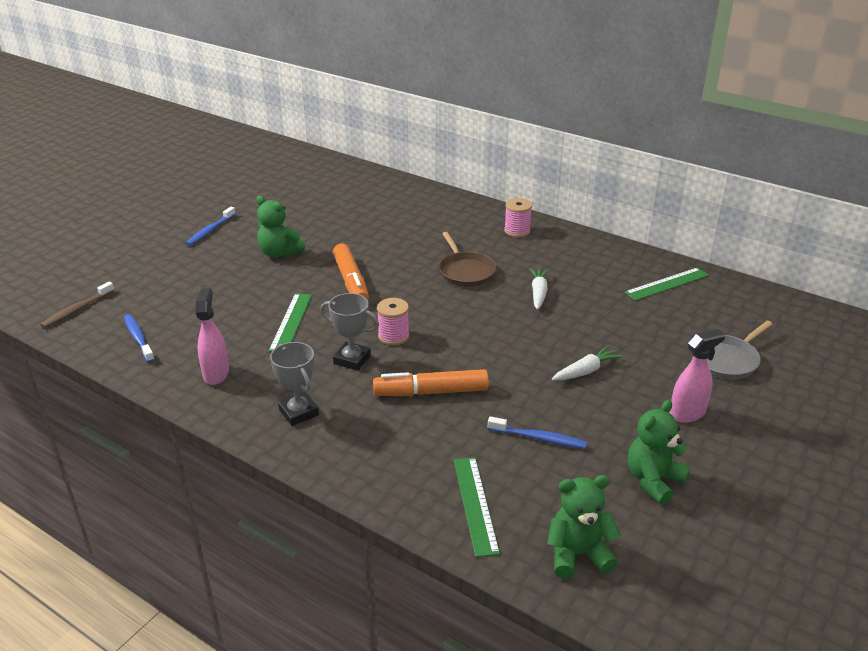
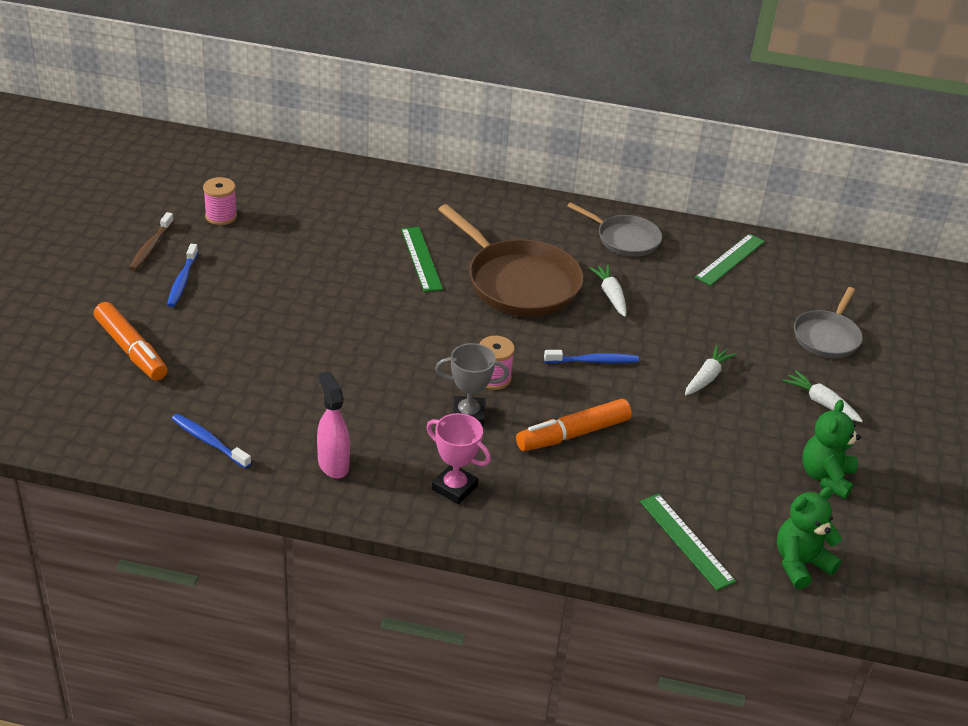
camera: 25 degrees left, 5 degrees up
brown toothbrush [40,281,115,328] -> brown toothbrush moved to [129,212,174,271]
green teddy bear [256,196,305,258] -> none
green ruler [268,293,312,352] -> green ruler moved to [401,227,443,292]
grey trophy [270,342,319,426] -> pink trophy [426,413,491,504]
orange marker [333,243,369,300] -> orange marker moved to [94,302,167,381]
brown pan [439,232,497,287] -> brown pan [438,204,583,317], size x1.71
blue toothbrush [488,416,587,449] -> blue toothbrush moved to [544,350,639,363]
pink spool [504,198,532,237] -> pink spool moved to [203,177,237,225]
pink spray bottle [670,329,726,423] -> white carrot [783,370,863,422]
none -> grey pan [567,202,662,257]

